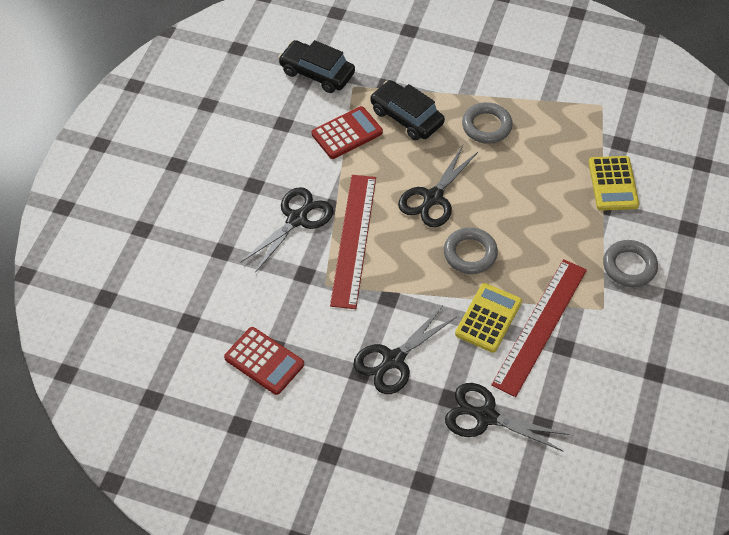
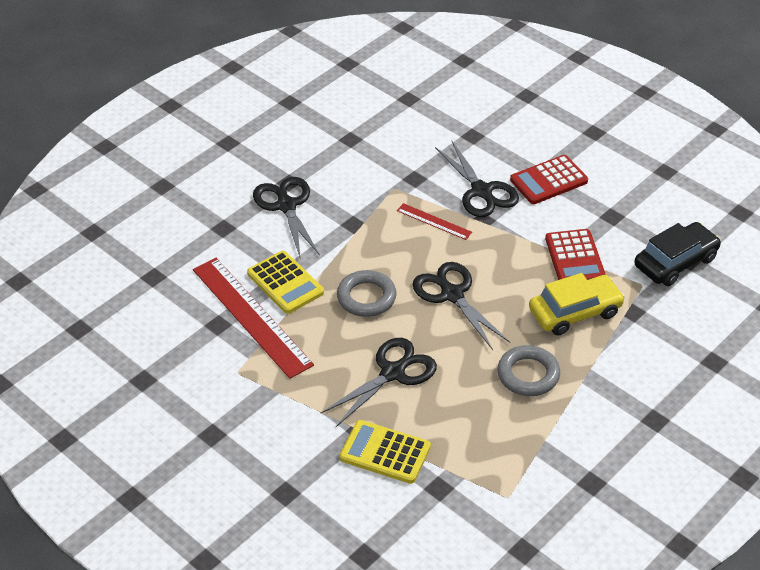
camera: 115 degrees right, 10 degrees down
red calculator [224,327,304,395] -> red calculator moved to [510,155,588,204]
red ruler [330,175,376,309] -> red ruler [397,203,472,240], size x0.47
black car [370,80,445,140] -> yellow car [529,273,625,336]
black scissors [445,383,569,452] -> black scissors moved to [321,338,437,427]
grey ring [603,240,658,287] -> none

